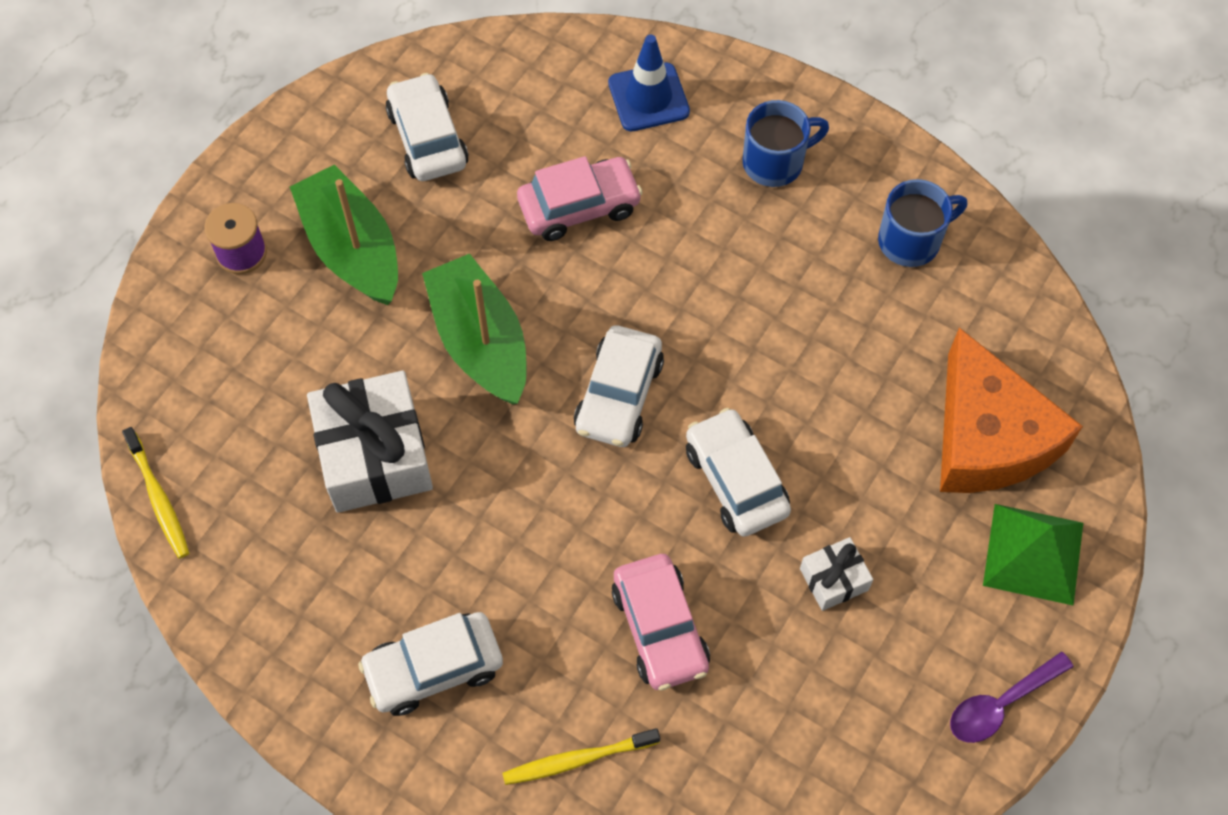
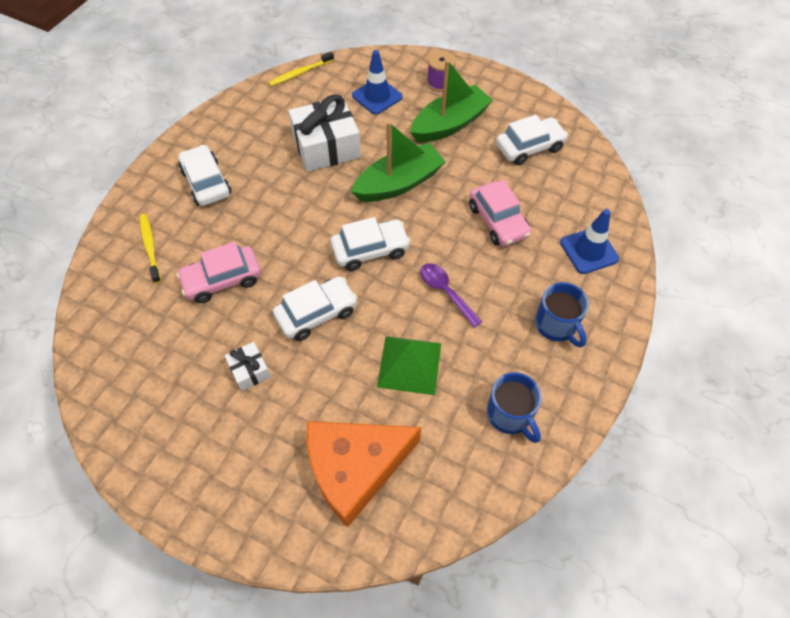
camera: 85 degrees right, 5 degrees down
white car [574,325,664,447] -> white car turned 150 degrees clockwise [330,217,411,271]
purple spoon [950,651,1073,743] -> purple spoon moved to [420,263,482,328]
green pyramid [983,504,1083,606] -> green pyramid moved to [377,336,441,395]
none -> blue traffic cone [352,50,402,115]

